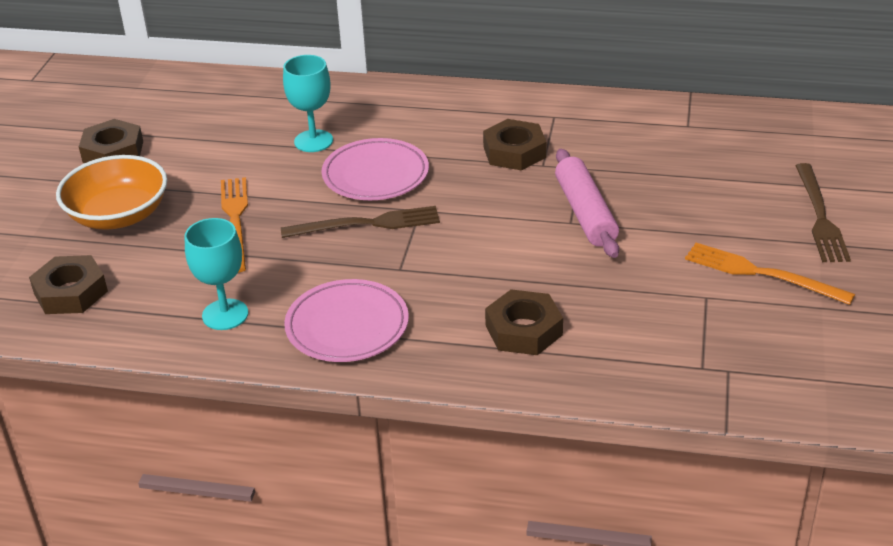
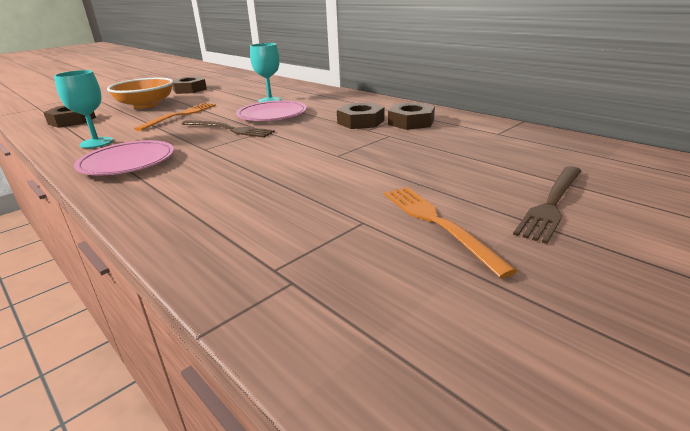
camera: 35 degrees right, 10 degrees down
brown nut [485,289,563,355] -> brown nut moved to [388,102,435,130]
pink rolling pin [555,149,619,258] -> none

